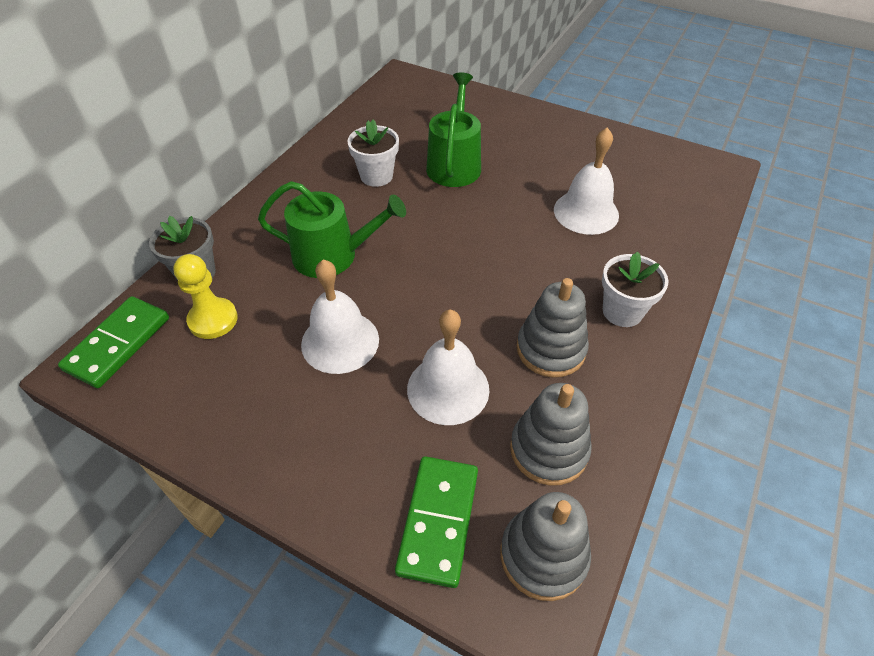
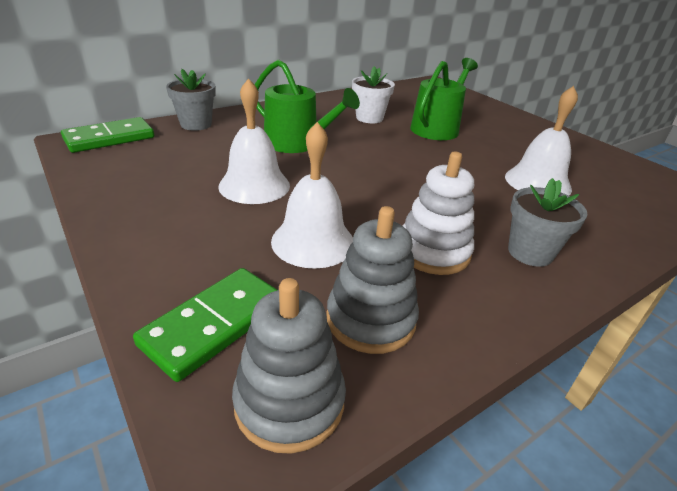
camera: 25 degrees right, 15 degrees down
yellow pawn [173,254,238,339] -> none
grey stacking toy [517,278,589,378] -> white stacking toy [403,152,474,275]
white flower pot [602,251,669,327] -> grey flower pot [508,178,587,267]

